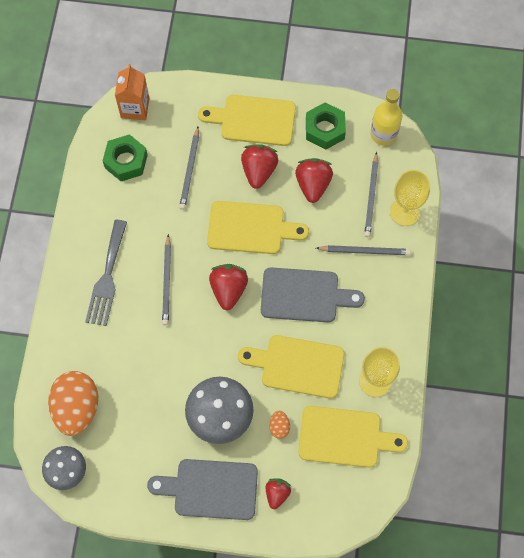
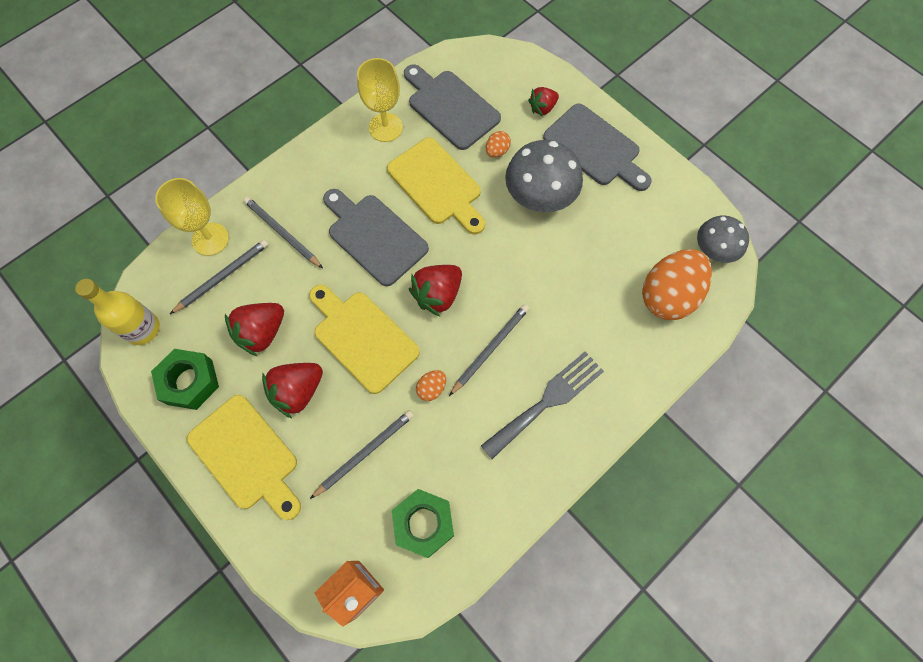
camera: 140 degrees left, 0 degrees up
yellow cutting board [298,406,408,468] -> grey cutting board [404,64,501,150]
none -> orange egg [416,370,446,401]

